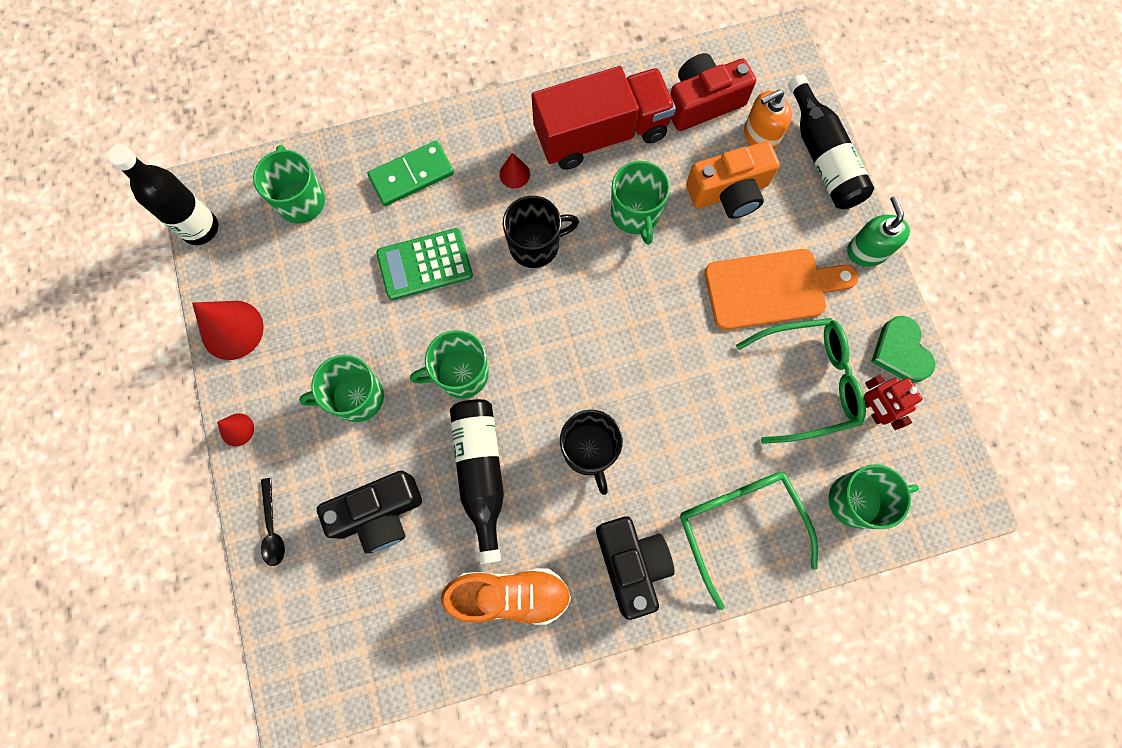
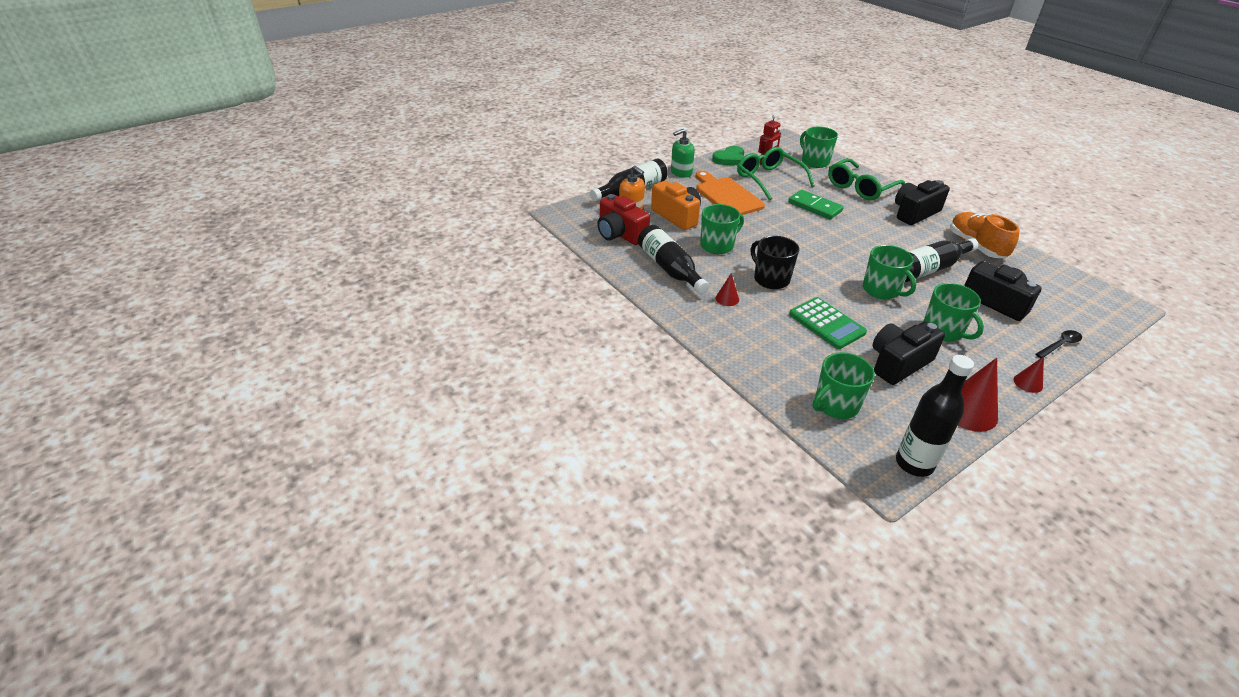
camera: 110 degrees left, 35 degrees down
green domino [367,141,454,206] -> green domino moved to [788,190,844,219]
red truck [532,66,676,170] -> black bottle [638,225,710,294]
black mug [560,410,623,495] -> none
none -> black camera [873,321,945,385]

